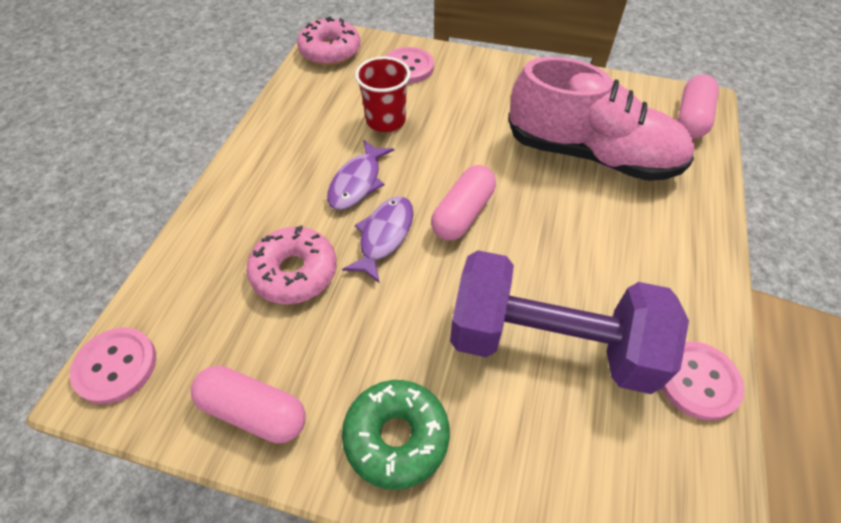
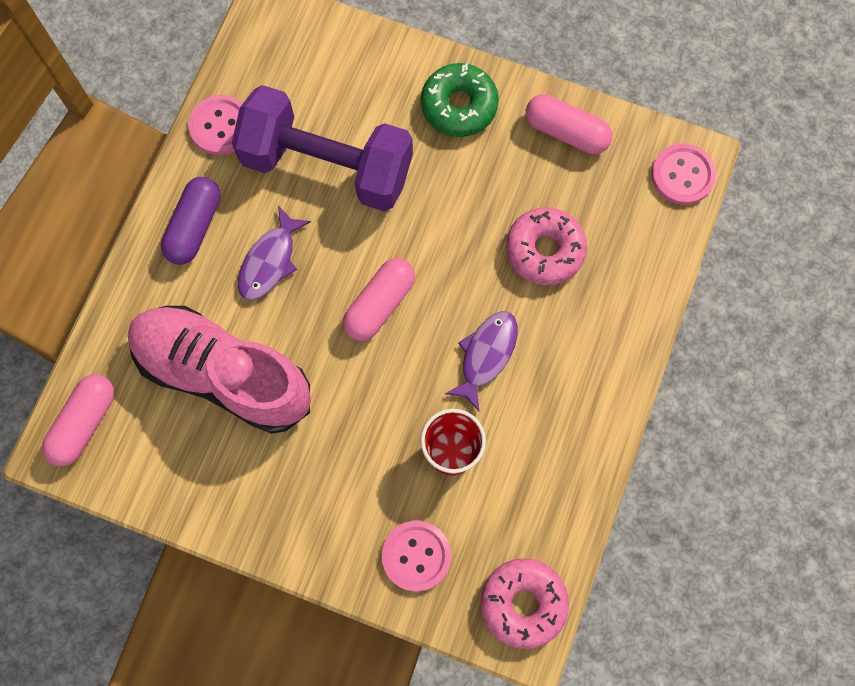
camera: 175 degrees left, 20 degrees up
purple fish [342,196,413,283] -> purple fish moved to [238,206,311,300]
none -> purple capsule [161,177,220,264]

